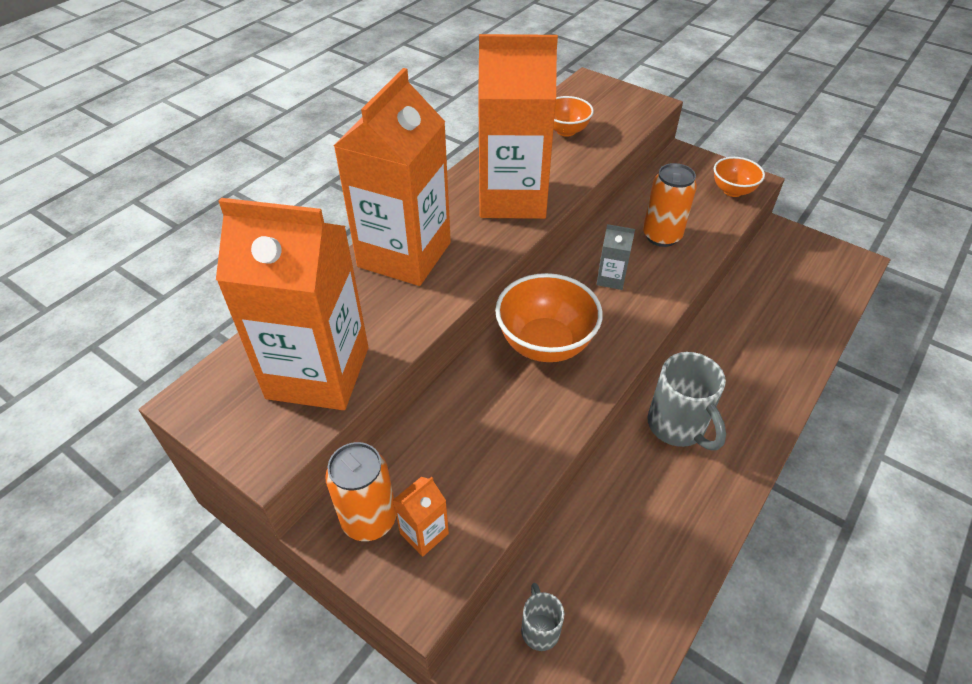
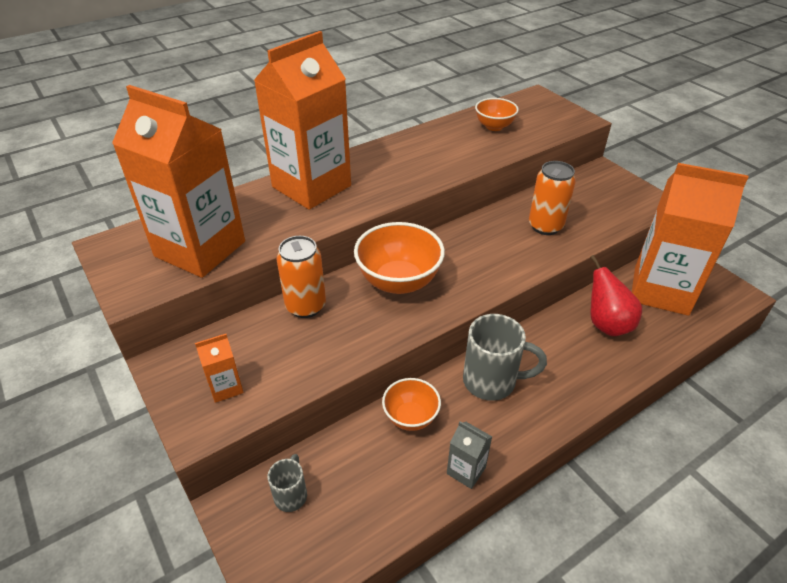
camera: 20 degrees right, 5 degrees down
orange can [325,442,396,541] -> orange can moved to [277,236,326,318]
orange carton [478,34,558,219] -> orange carton moved to [632,163,749,316]
grey carton [596,224,635,290] -> grey carton moved to [447,421,492,489]
grey mug [648,352,726,450] -> grey mug turned 75 degrees counterclockwise [463,314,547,401]
orange bowl [714,157,765,197] -> orange bowl moved to [382,378,441,431]
none -> red pear [590,255,642,336]

